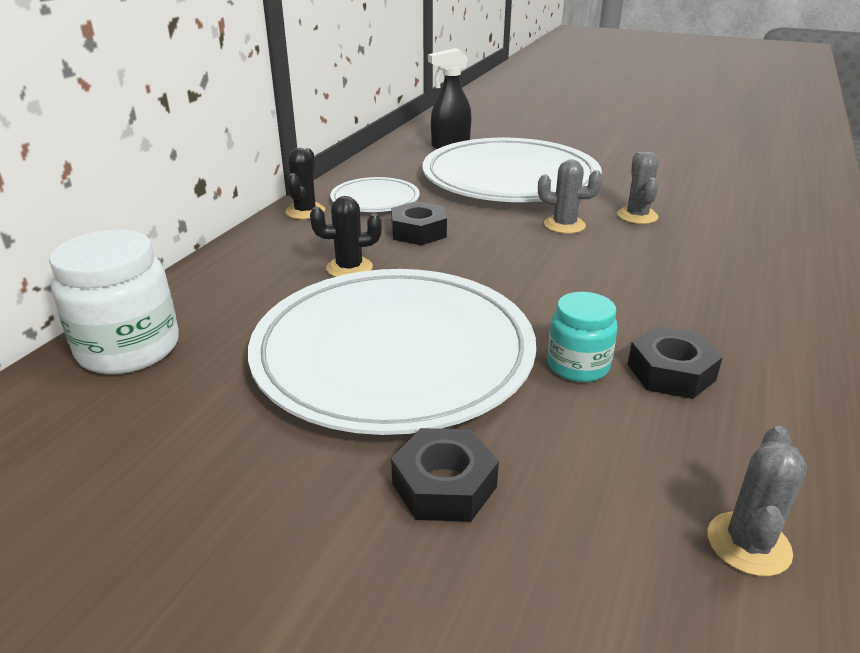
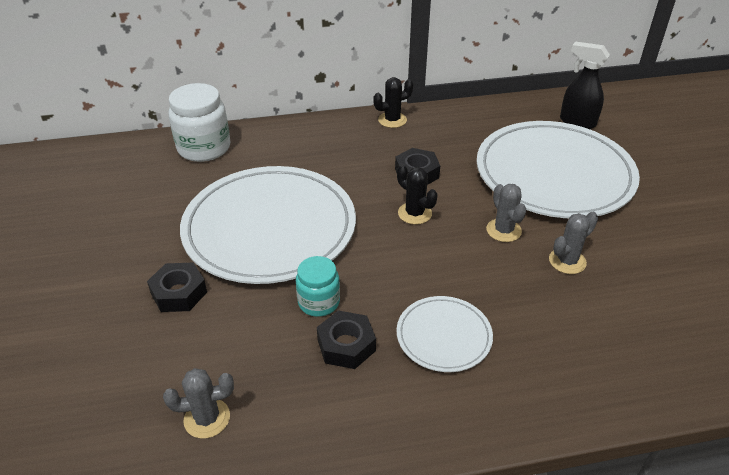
camera: 55 degrees right, 10 degrees up
black cactus [310,196,382,277] -> black cactus moved to [397,164,438,225]
white plate [330,177,420,212] -> white plate moved to [397,296,493,372]

